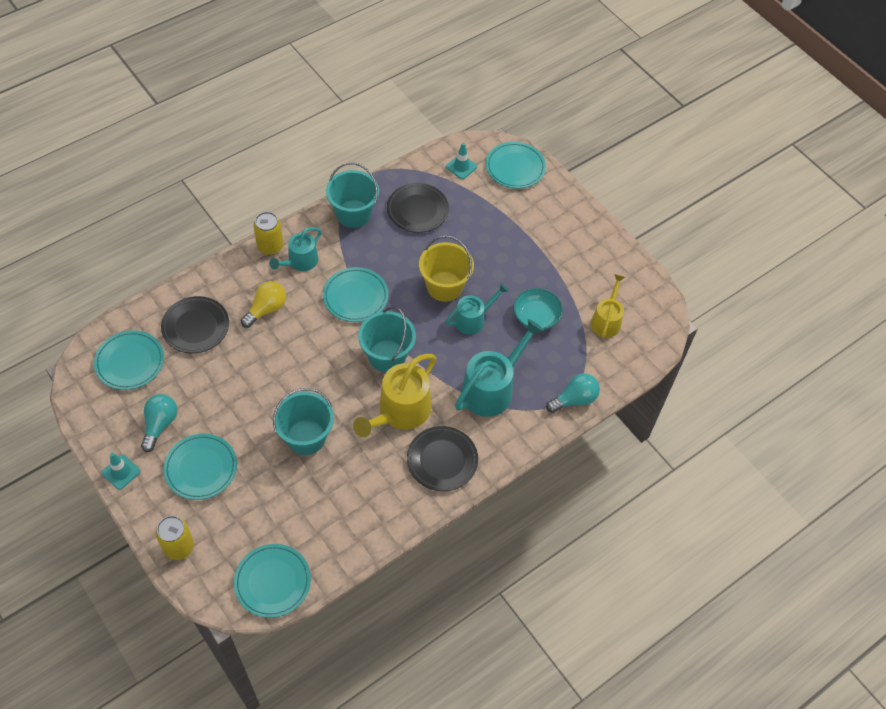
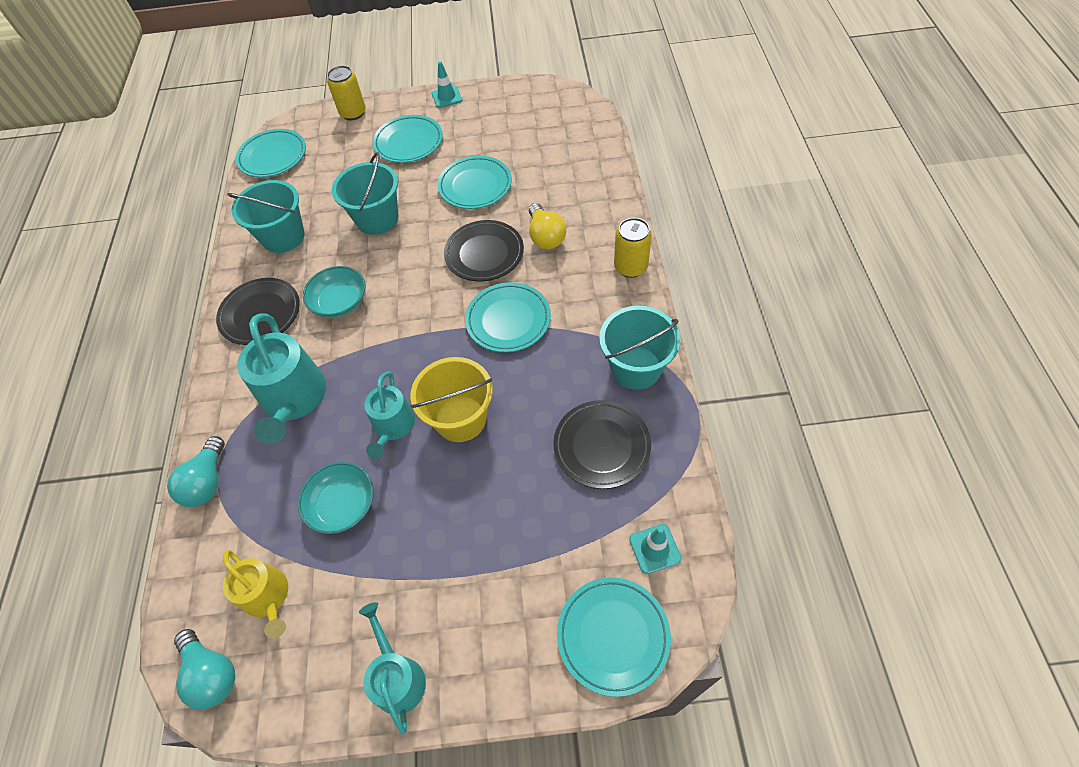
camera: 130 degrees right, 0 degrees up
turquoise plate [94,330,164,390] -> turquoise plate moved to [437,156,512,209]
turquoise light bulb [141,394,177,452] -> turquoise light bulb moved to [174,629,235,710]
black plate [161,296,229,353] -> black plate moved to [444,220,524,282]
turquoise watering can [270,227,321,271] -> turquoise watering can moved to [359,602,426,734]
yellow watering can [353,354,436,437] -> turquoise bowl [303,266,366,318]
turquoise bucket [358,306,416,372] -> turquoise bucket moved to [227,180,305,253]

